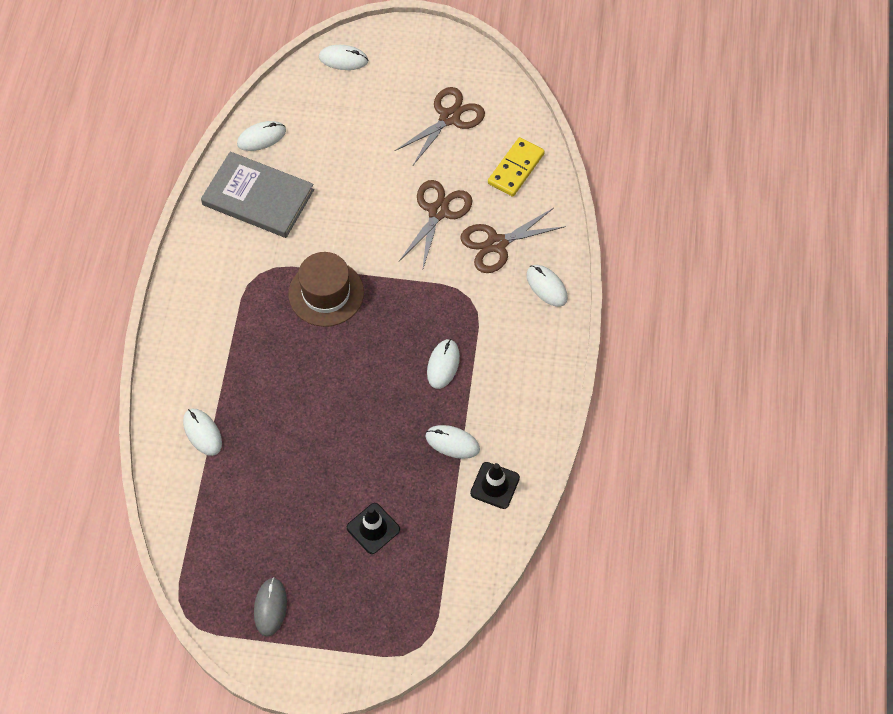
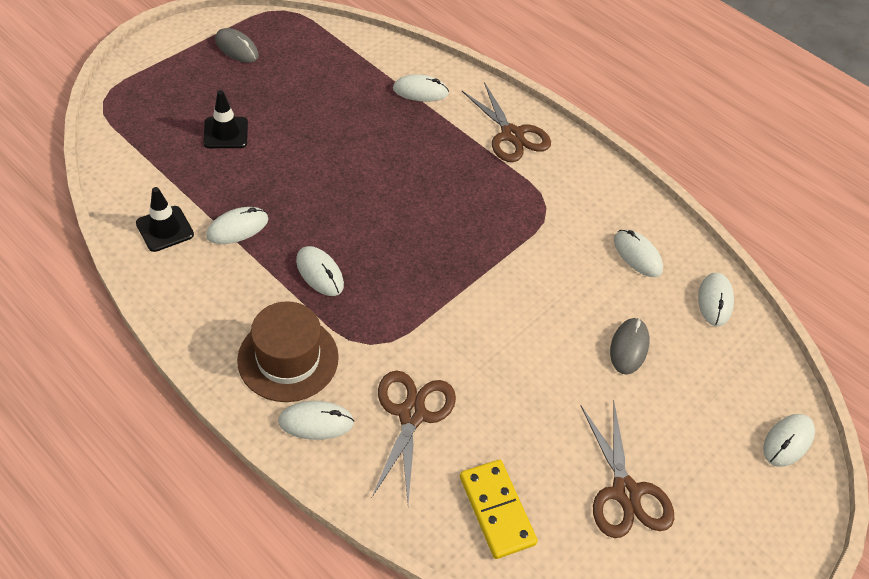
camera: 120 degrees right, 10 degrees down
grey book [201,151,314,238] -> white mouse [614,230,663,277]
brown hat [289,252,364,327] -> brown hat moved to [237,301,339,402]
brown scissors [399,180,472,271] -> brown scissors moved to [462,82,551,162]
none -> grey mouse [610,318,650,375]

